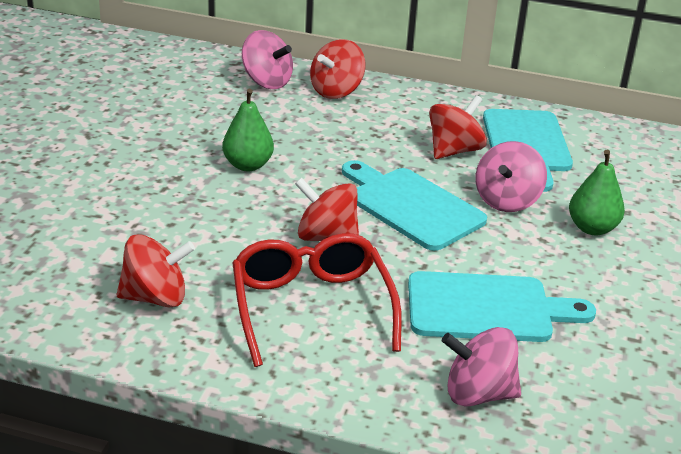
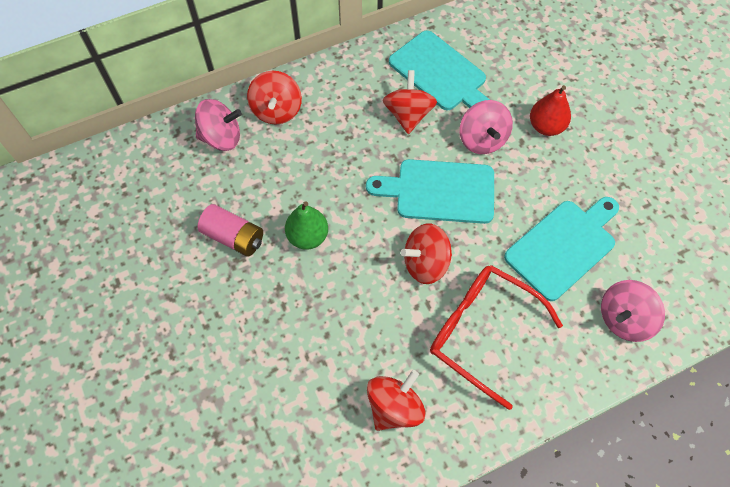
camera: 40 degrees left, 30 degrees up
green pear [569,150,625,235] -> red pear [530,85,571,136]
none -> pink battery [197,204,263,257]

